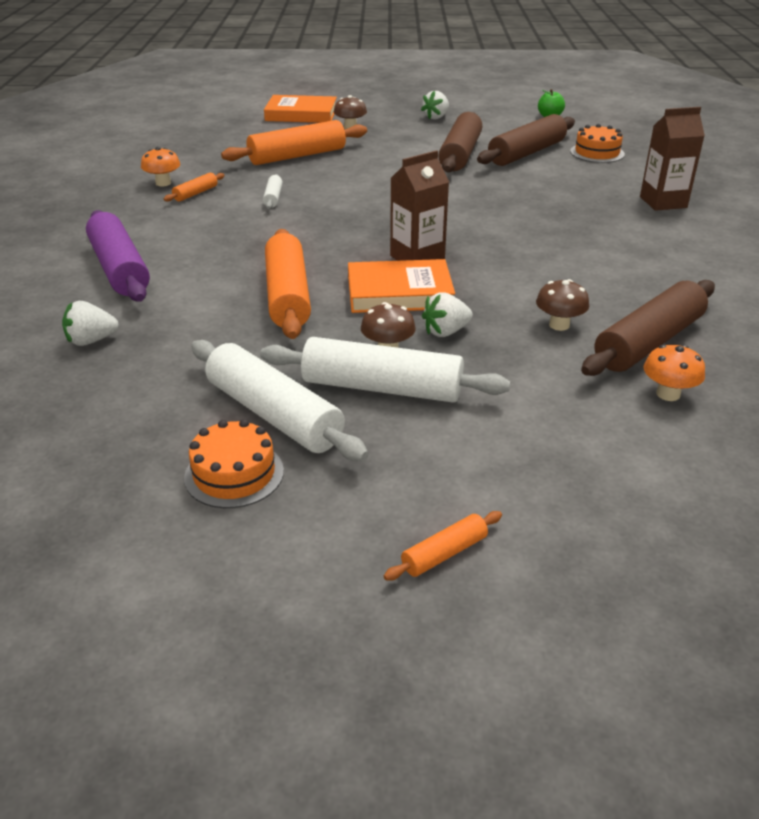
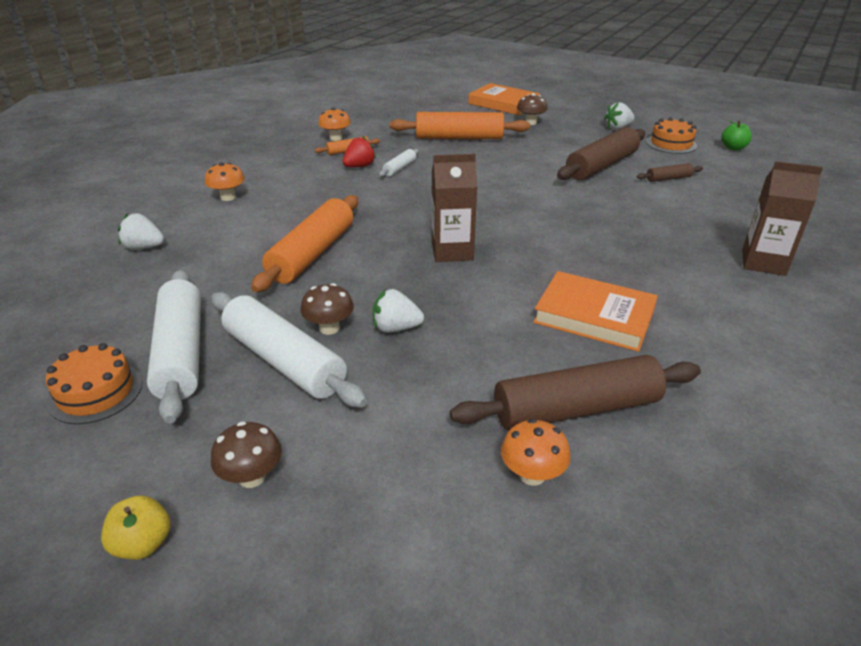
camera: 30 degrees right, 0 degrees up
purple rolling pin [86,210,150,301] -> orange mushroom [205,162,245,201]
orange book [348,259,455,313] -> orange book moved to [533,271,658,352]
orange rolling pin [384,511,502,581] -> yellow apple [101,496,170,560]
brown rolling pin [477,114,575,166] -> brown rolling pin [637,163,703,182], size x0.46
brown mushroom [536,279,589,331] -> brown mushroom moved to [211,421,282,488]
orange cake [570,124,625,163] -> orange cake moved to [646,117,697,154]
none -> red strawberry [342,136,376,167]

